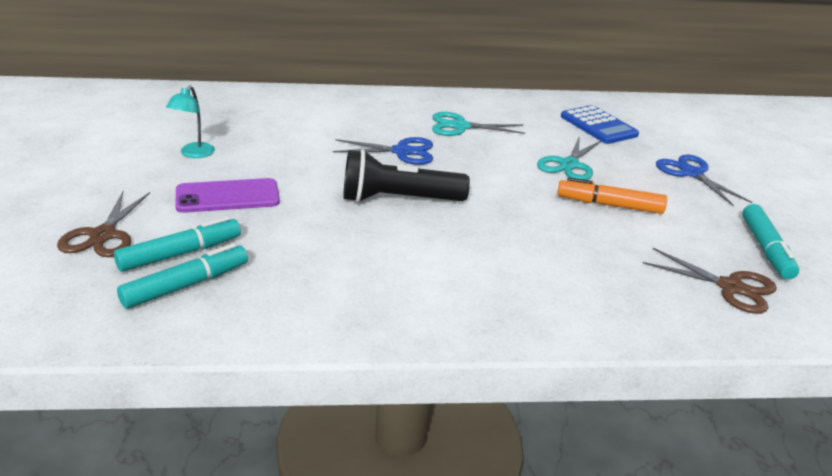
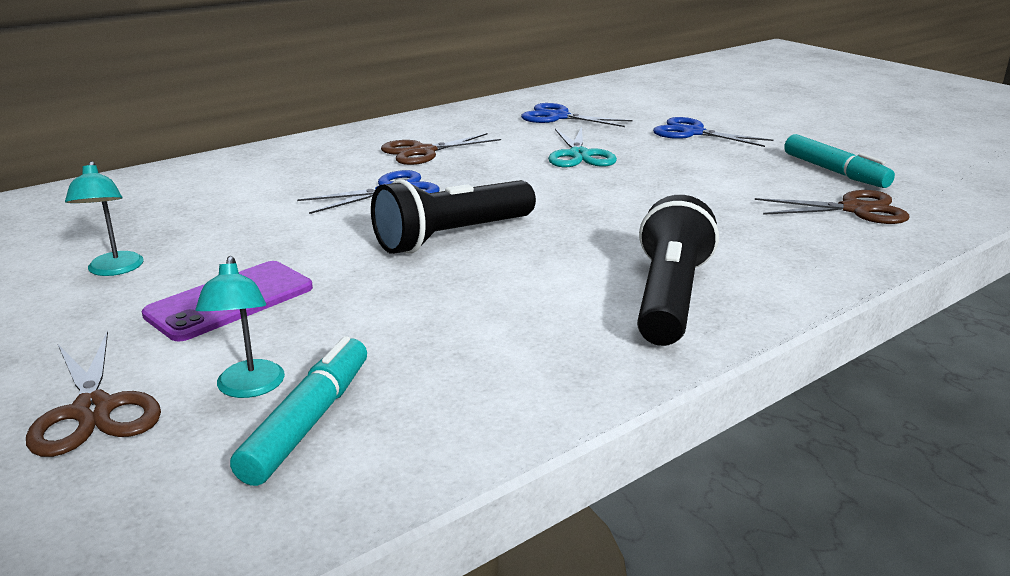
camera: 30 degrees left, 5 degrees down
turquoise marker [114,216,241,272] -> turquoise lamp [195,256,285,398]
turquoise scissors [432,112,525,136] -> brown scissors [381,133,501,165]
orange marker [557,177,667,214] -> none
blue calculator [561,105,639,144] -> blue scissors [521,103,633,127]
none -> black flashlight [637,195,719,346]

